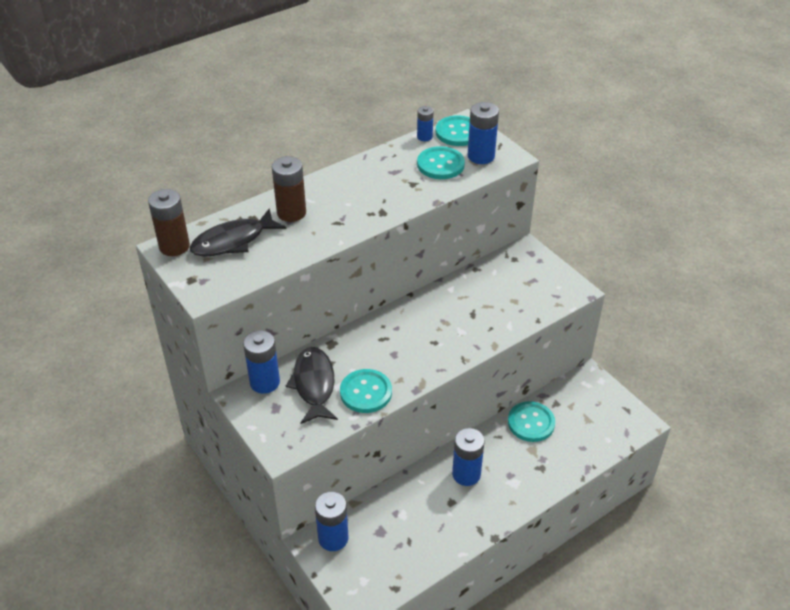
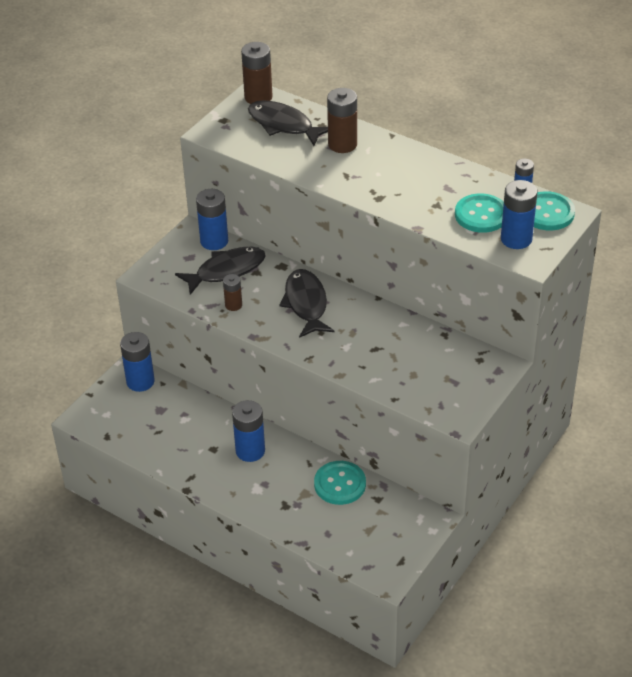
camera: 70 degrees right, 0 degrees up
turquoise button [340,369,392,413] -> brown battery [223,274,242,311]
none -> black fish [279,269,334,338]

